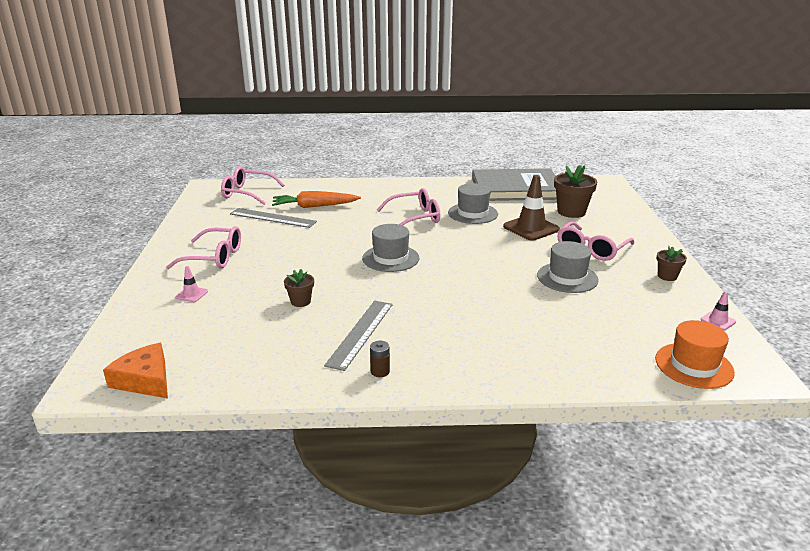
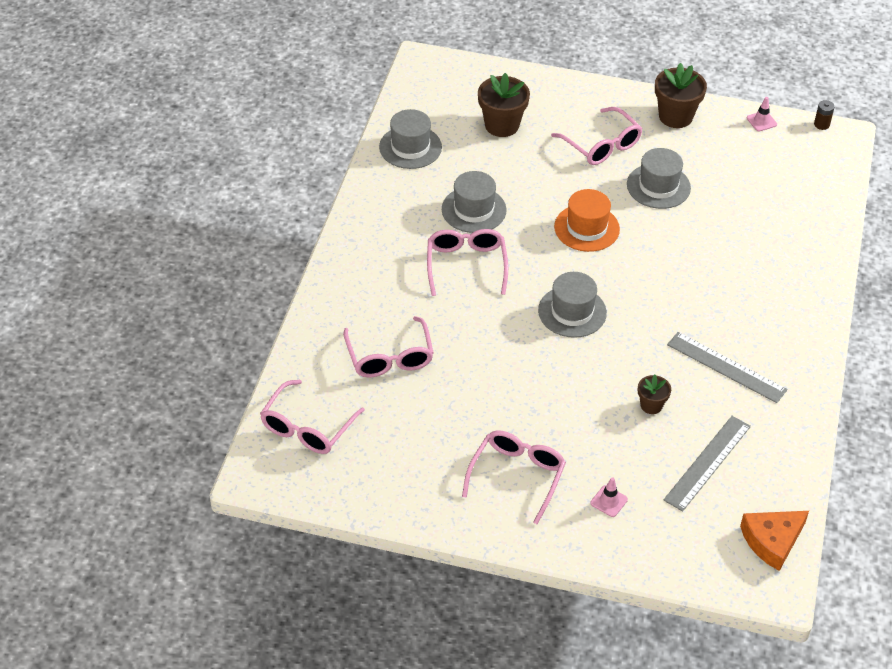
camera: 75 degrees left, 20 degrees up
grey ruler [230,208,317,228] -> grey ruler moved to [664,416,751,512]
orange carrot [272,191,361,208] -> pink glasses [343,316,434,378]
brown battery [370,341,390,377] -> brown battery moved to [814,100,835,130]
grey book [472,168,557,201] -> grey hat [379,109,442,169]
brown traffic cone [503,175,560,241] -> none
orange hat [655,320,735,389] -> orange hat moved to [554,189,620,252]
brown flower pot [656,246,687,281] -> brown flower pot [655,63,707,128], size x1.79

